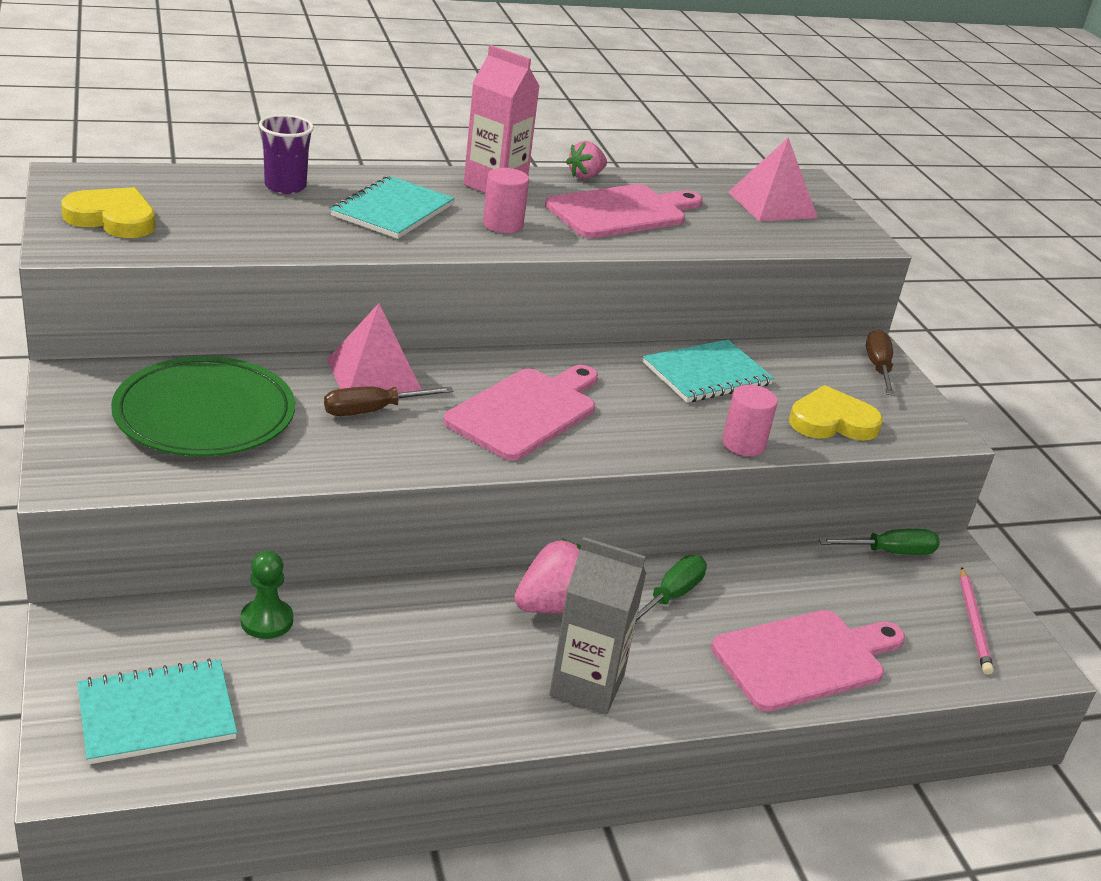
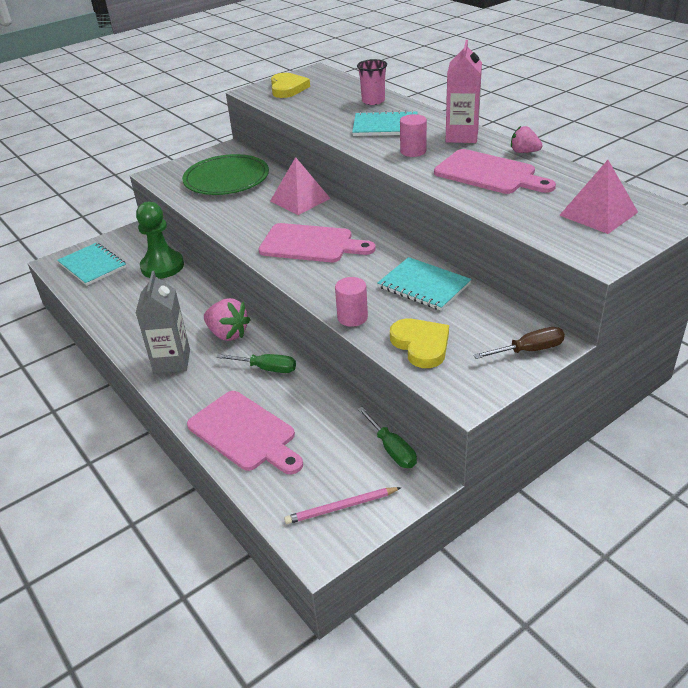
camera: 75 degrees right, 5 degrees up
green pawn [240,551,293,639] -> green pawn [136,202,184,279], size x1.75
purple cup [259,114,314,194] -> pink cup [357,59,387,105]
brown screwdriver [324,386,454,416] -> none

